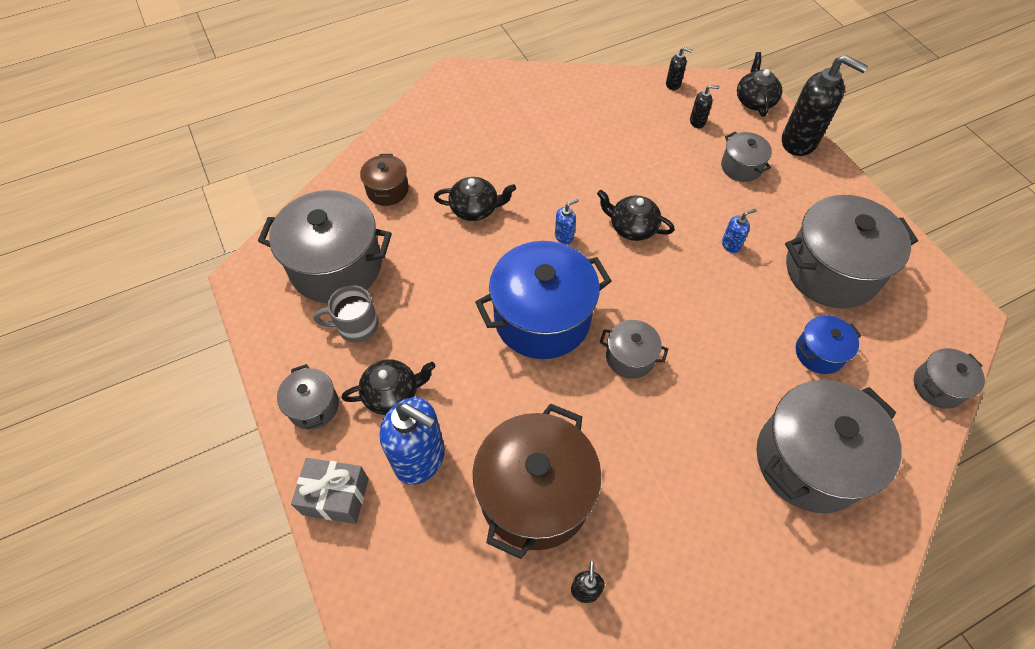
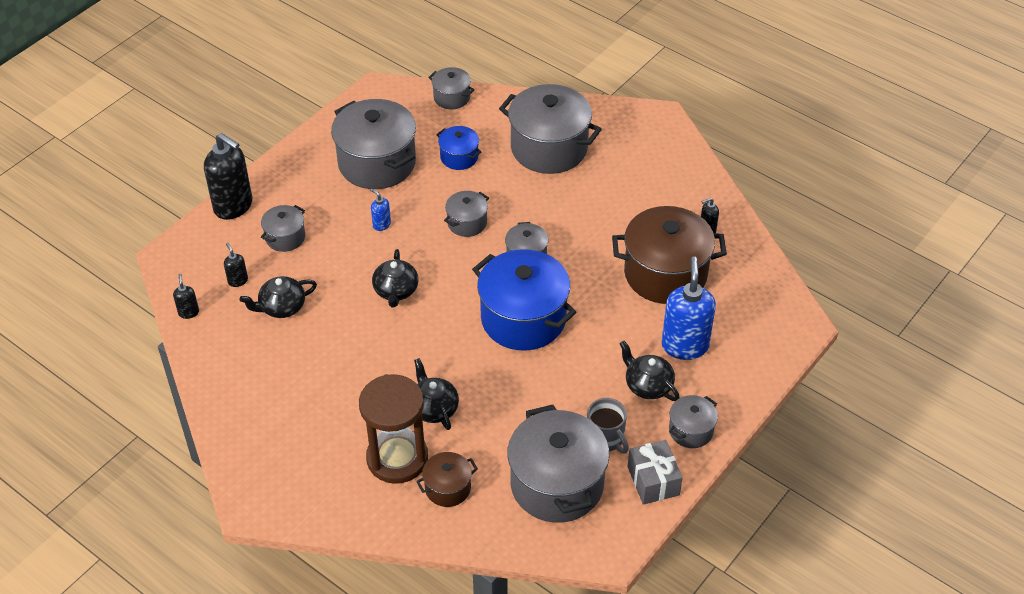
camera: 115 degrees left, 10 degrees down
grey gift [291,458,369,524] -> grey gift moved to [628,440,683,505]
blue soap dispenser [555,199,579,244] -> none
black teapot [737,52,782,116] -> black teapot moved to [240,276,317,318]
black soap dispenser [782,55,868,156] -> black soap dispenser turned 120 degrees clockwise [204,133,252,220]
none -> brown hourglass [359,374,428,484]
none -> grey pot [444,191,489,237]

